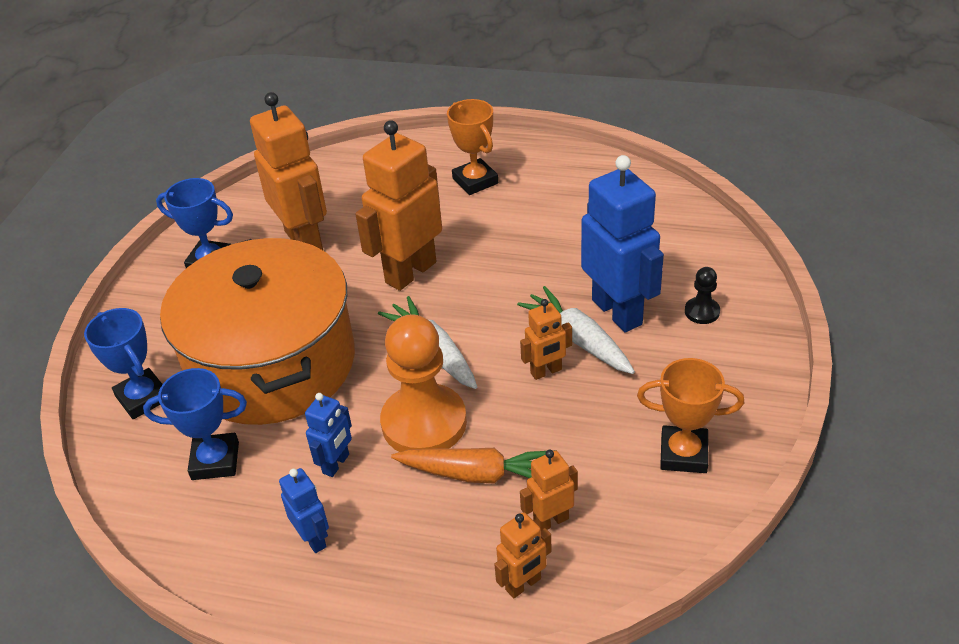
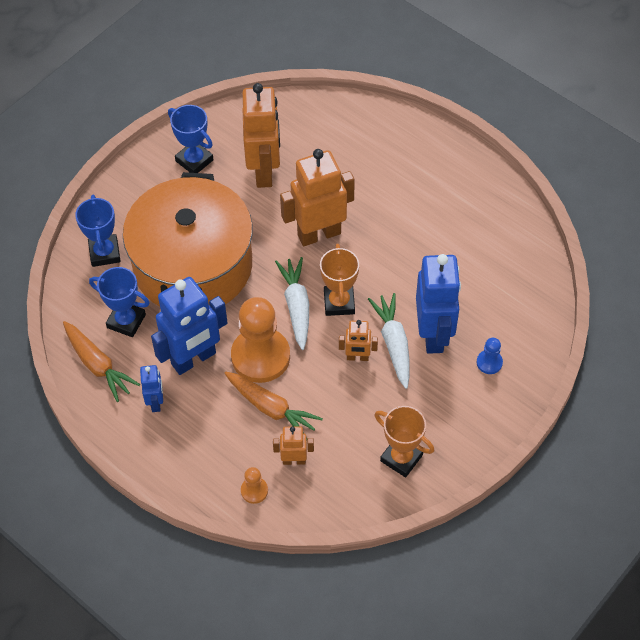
camera: 25 degrees right, 15 degrees up
blue robot [305,393,352,477] -> blue robot [151,277,228,375], size x2.03
orange trophy [447,99,498,195] -> orange trophy moved to [320,244,359,316]
orange robot [494,512,552,598] -> orange pawn [241,467,268,504]
black pawn [685,267,720,324] -> blue pawn [477,338,503,374]
none -> orange carrot [63,321,140,402]

